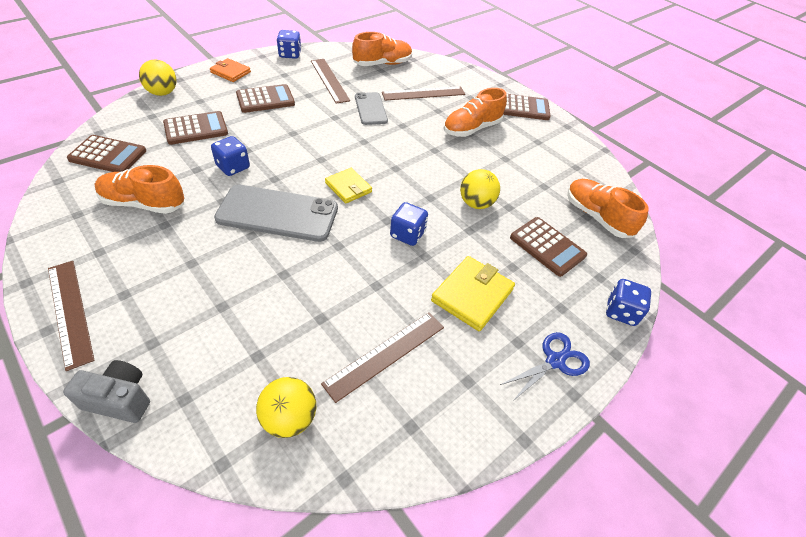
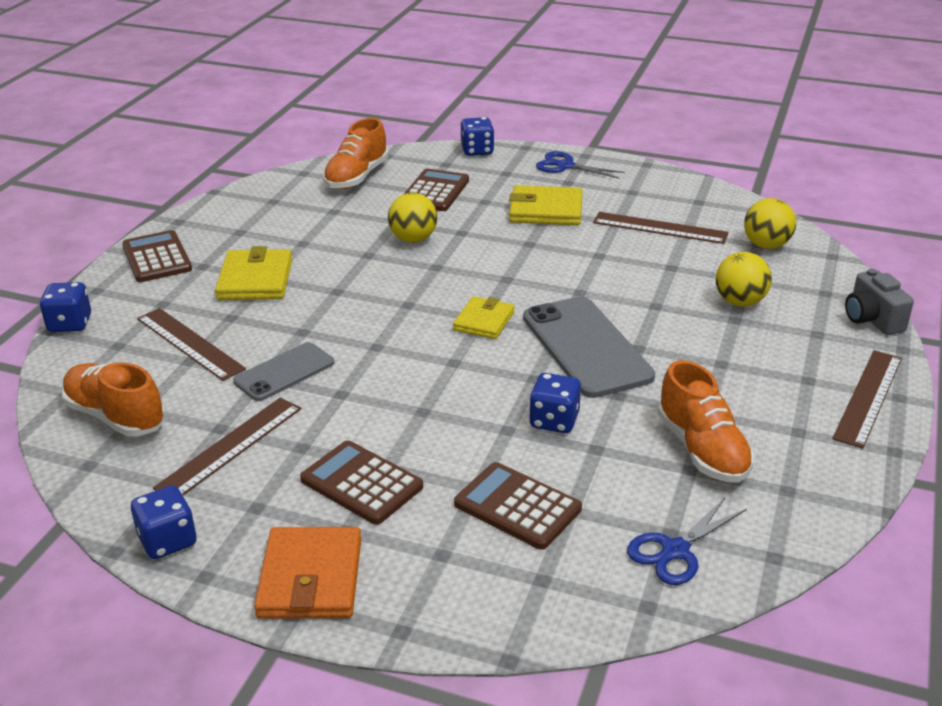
camera: 115 degrees left, 15 degrees down
brown calculator [67,135,146,172] -> blue scissors [627,498,747,585]
yellow ball [139,60,177,96] -> yellow ball moved to [716,252,772,307]
orange wallet [210,58,251,82] -> orange wallet [254,527,361,619], size x1.51
blue dice [390,202,428,246] -> blue dice moved to [40,282,91,332]
orange shoe [443,88,507,137] -> yellow wallet [215,246,292,300]

